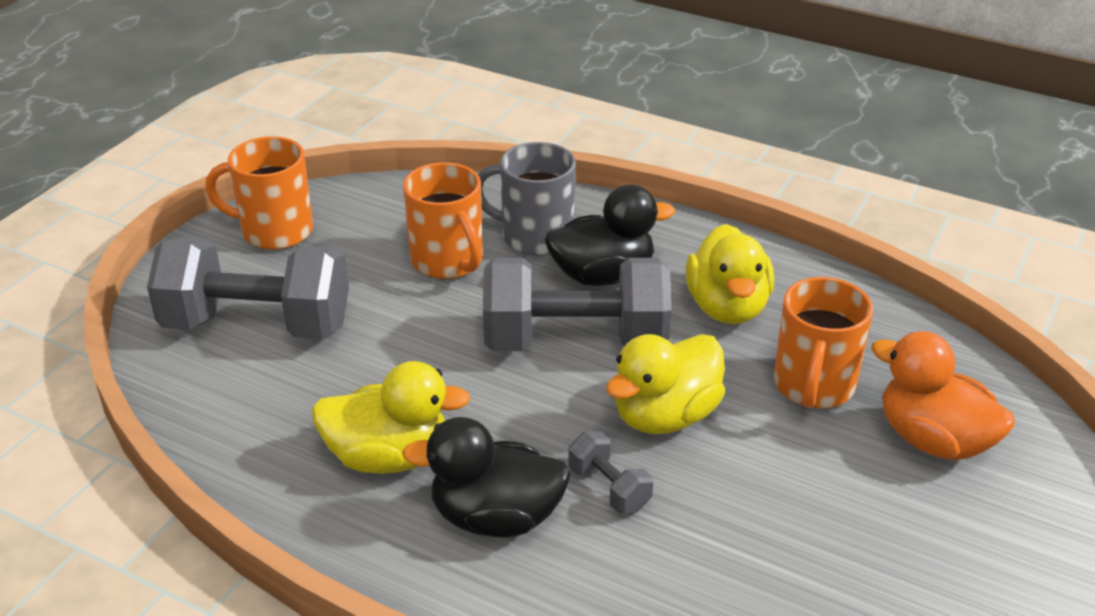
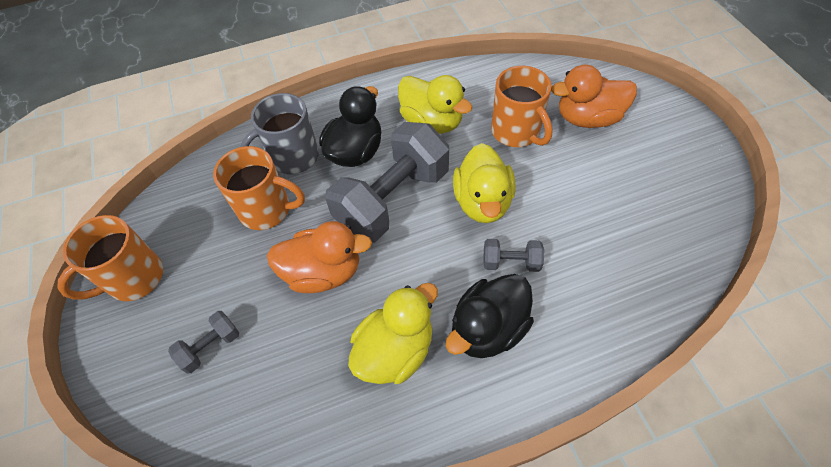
camera: 45 degrees left, 20 degrees up
grey dumbbell [147,237,349,339] -> grey dumbbell [168,311,239,373], size x0.43
none -> orange duck [267,221,372,293]

